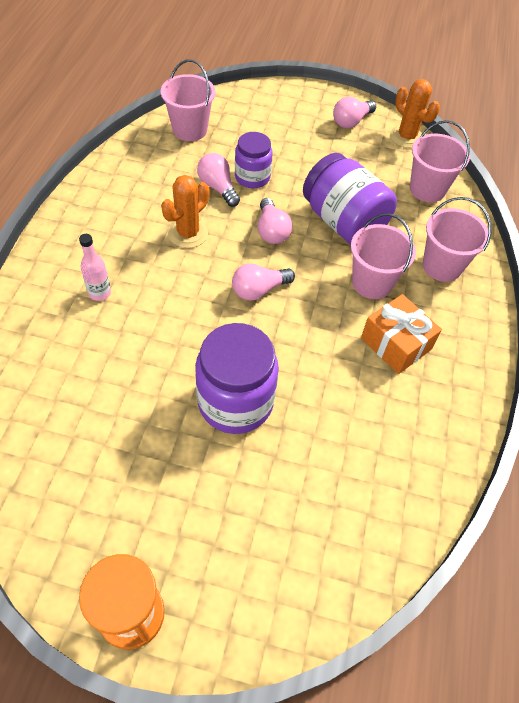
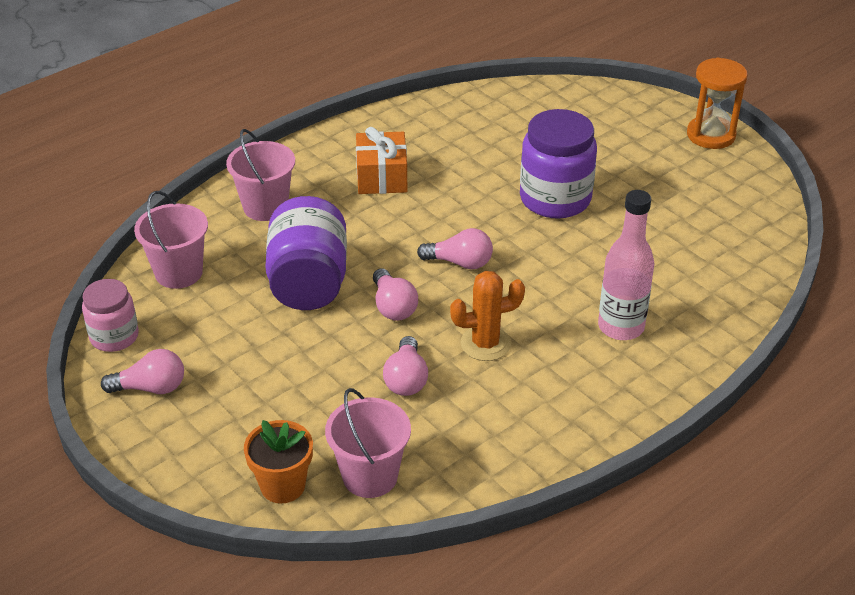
camera: 140 degrees left, 15 degrees down
pink bottle [79,234,111,301] -> pink bottle [598,190,654,340], size x1.76
purple jar [235,132,273,188] -> none
pink light bulb [258,198,292,244] -> pink light bulb turned 135 degrees clockwise [373,268,418,321]
pink bucket [351,213,416,299] -> none
orange cactus [390,79,440,148] -> pink jar [82,279,139,352]
none -> orange flower pot [244,420,313,503]

